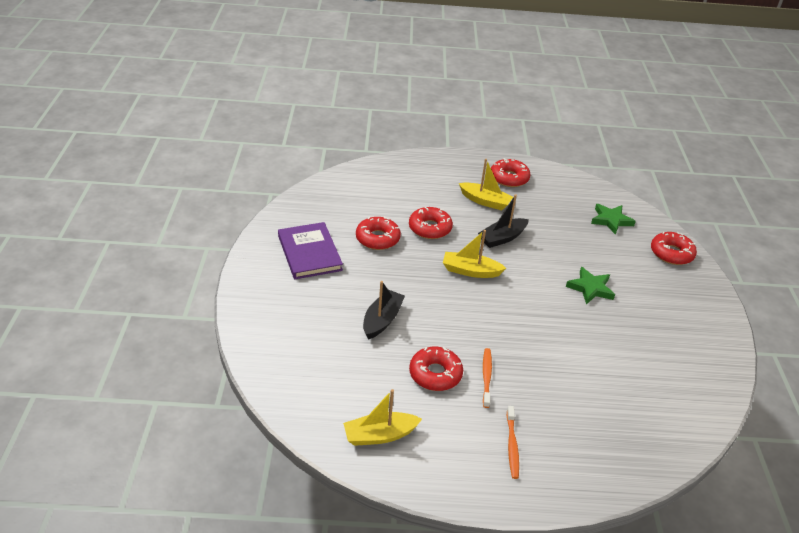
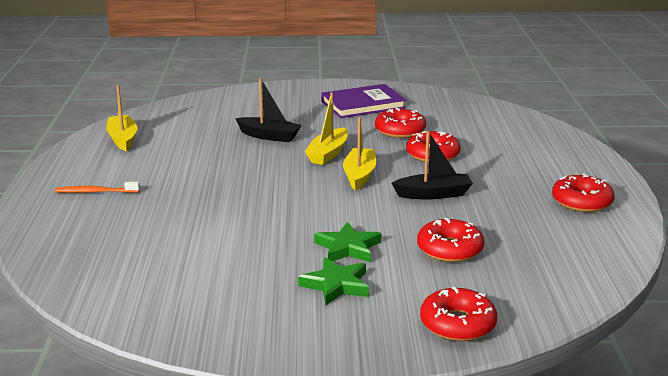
camera: 90 degrees right, 15 degrees down
red donut [409,347,463,391] -> red donut moved to [417,218,484,262]
yellow boat [459,159,513,210] -> yellow boat moved to [305,92,348,165]
black boat [478,194,529,248] -> black boat turned 120 degrees clockwise [392,131,473,199]
orange toothbrush [483,348,492,408] -> none
green star [591,204,636,235] -> green star moved to [298,257,369,305]

